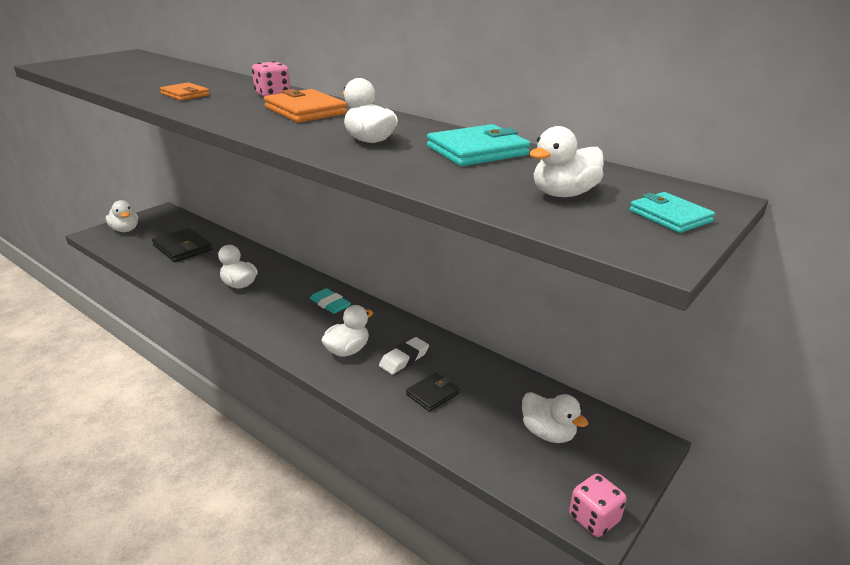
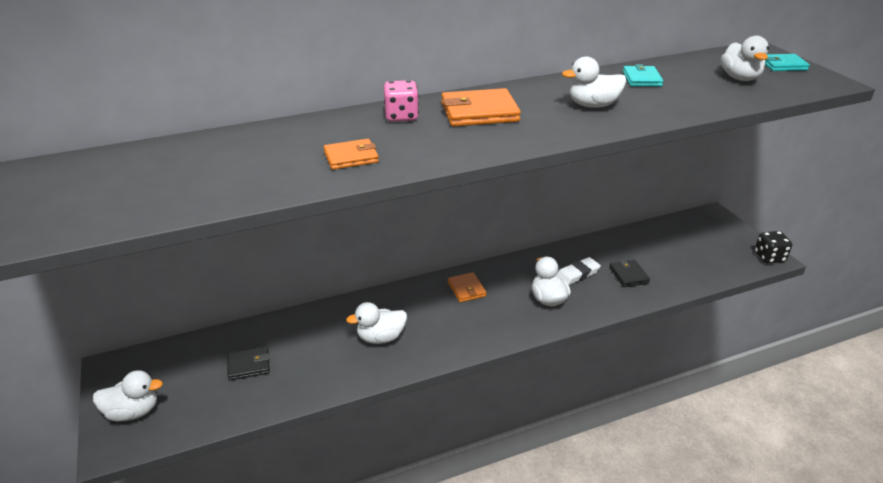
camera: 60 degrees left, 5 degrees up
black wallet [152,228,213,262] -> black wallet [228,347,270,380], size x0.61
turquoise eraser [310,288,351,314] -> orange wallet [448,272,487,302]
white eraser [379,337,429,375] -> white eraser turned 75 degrees clockwise [557,257,601,285]
turquoise wallet [427,124,530,166] -> turquoise wallet [623,64,663,86], size x0.61
white duck [522,392,588,443] -> none
pink dice [569,473,626,537] -> black dice [755,231,792,263]

